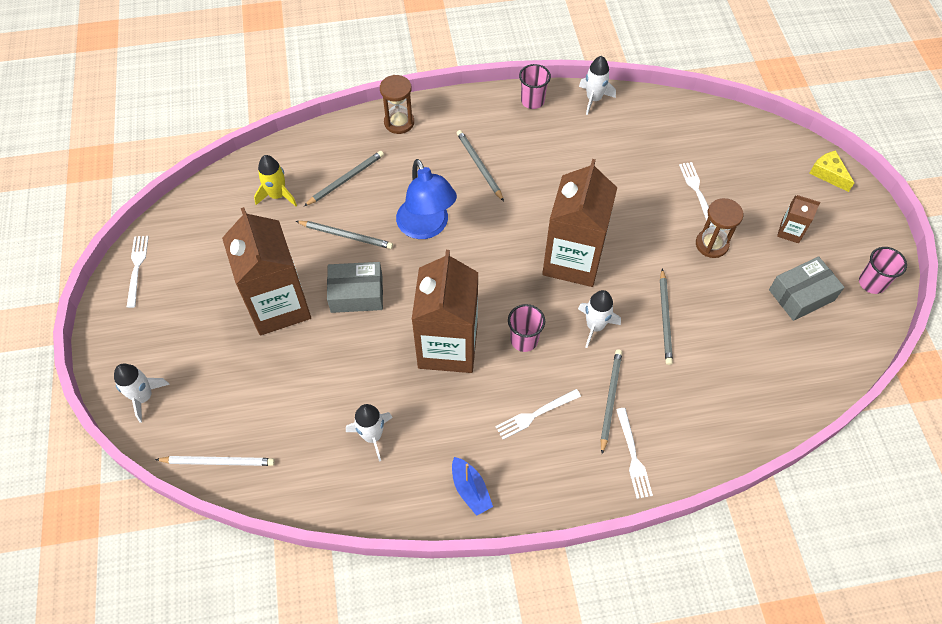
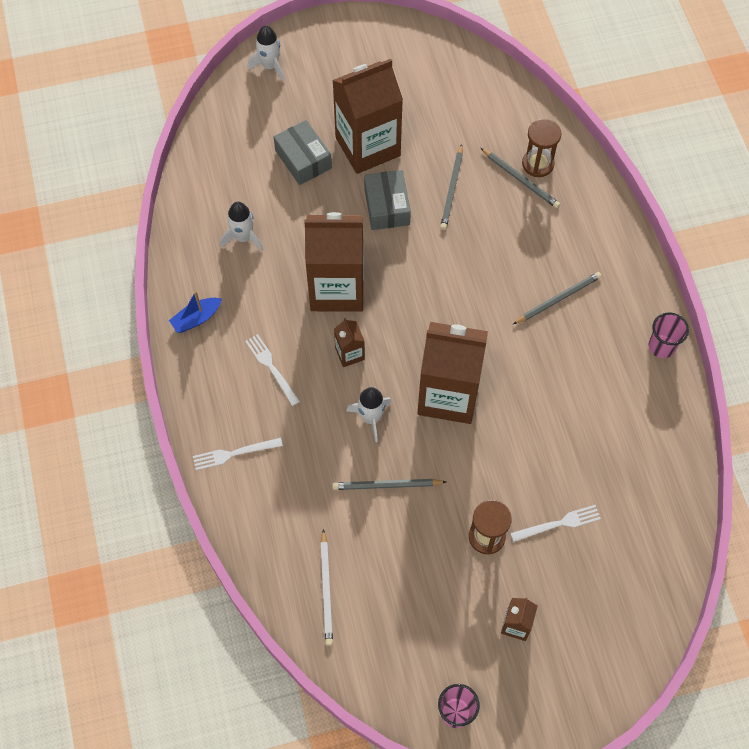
camera: 85 degrees right, 5 degrees up
white fork [127,236,149,308] -> none
white pencil [155,456,275,466] -> white pencil moved to [320,529,333,646]
yellow rocket [254,155,297,206] -> none
brown hourglass [380,75,414,134] -> brown hourglass moved to [522,119,561,177]
blue lamp [396,159,457,239] -> none
pink cup [508,304,545,352] -> brown carton [334,318,365,367]
white rocket [579,56,616,115] -> none
grey pencil [601,349,622,454] -> none
grey box [769,257,844,321] -> grey box moved to [274,120,332,185]
yellow cheese [809,150,854,192] -> none

